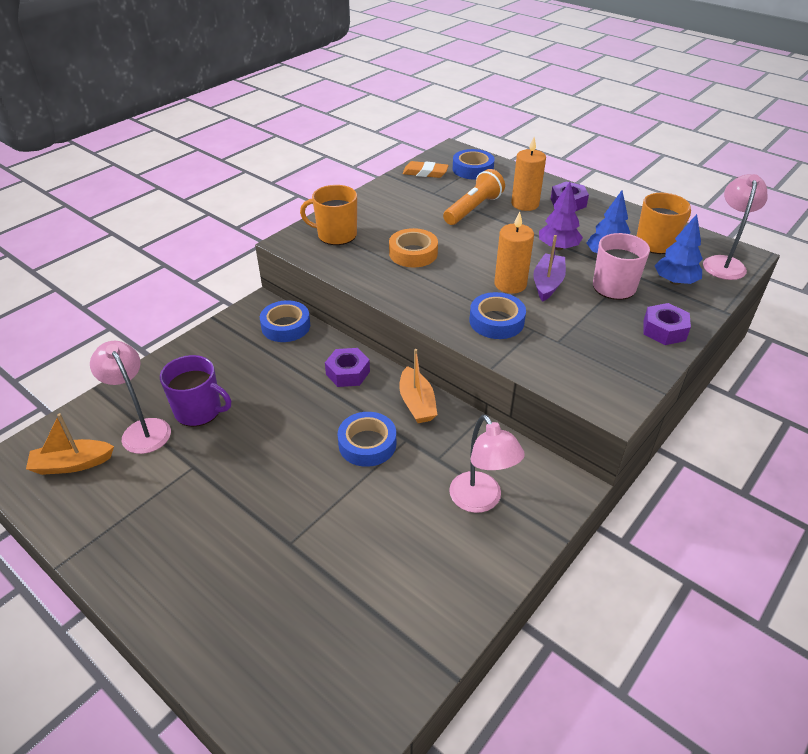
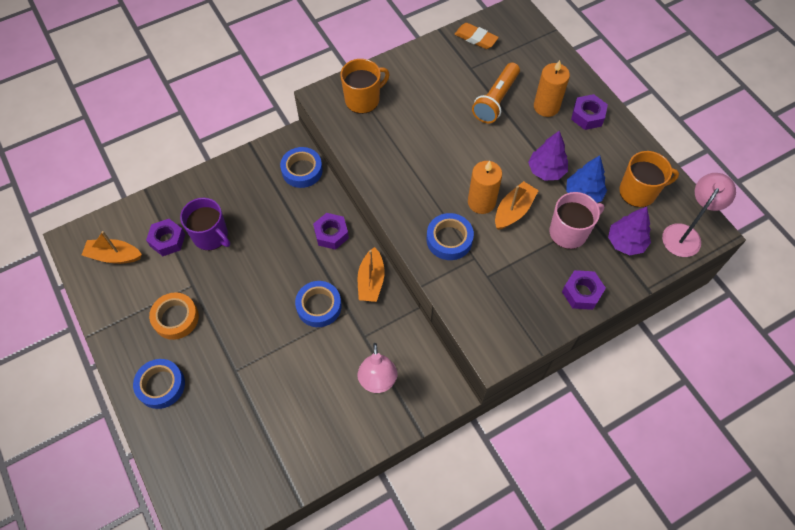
camera: 20 degrees right, 20 degrees up
pink lamp [90,341,171,454] -> purple nut [146,219,185,256]
orange mug [300,185,357,245] -> orange mug turned 120 degrees clockwise [340,59,390,114]
orange tape [389,228,438,267] -> orange tape moved to [149,292,199,340]
orange flashlight [443,169,505,225] -> orange flashlight turned 150 degrees clockwise [472,63,520,123]
blue tape [453,149,494,179] -> blue tape moved to [133,359,185,409]
purple boat [533,235,566,302] -> orange boat [495,181,539,230]
blue tree [655,214,703,285] -> purple tree [608,207,651,255]

